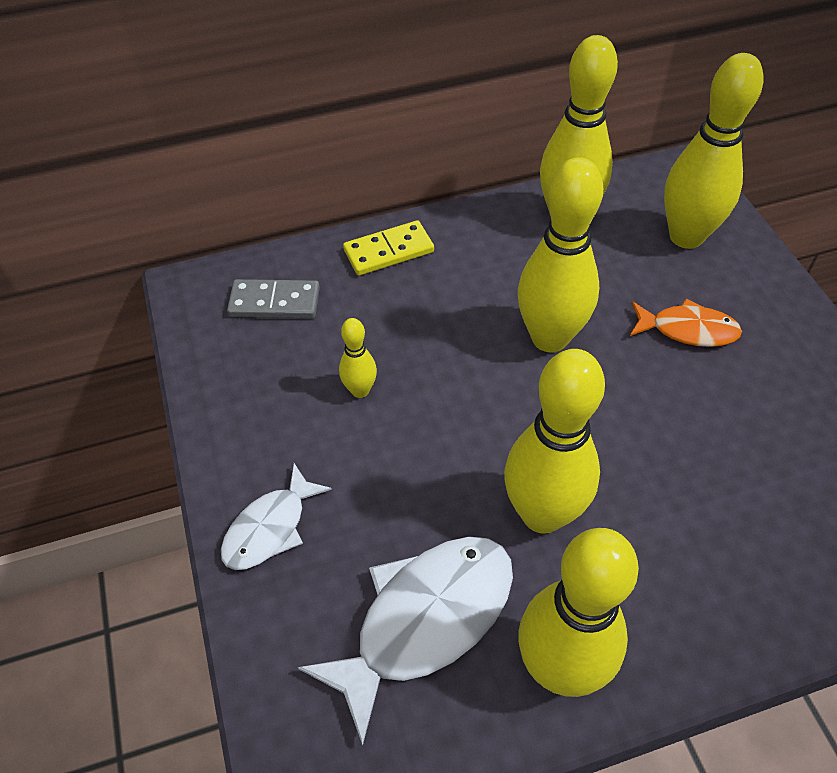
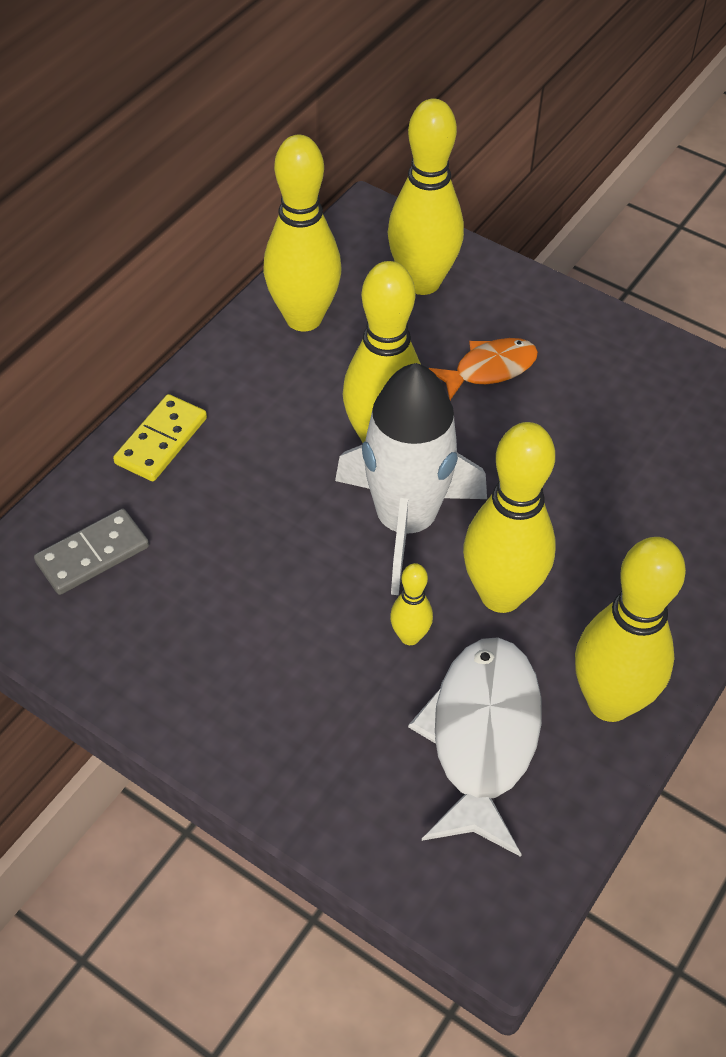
camera: 40 degrees left, 0 degrees up
white fish [221,463,332,570] -> none
yellow bowling pin [339,318,377,398] -> yellow bowling pin moved to [390,563,433,645]
none -> white rocket [335,363,487,595]

